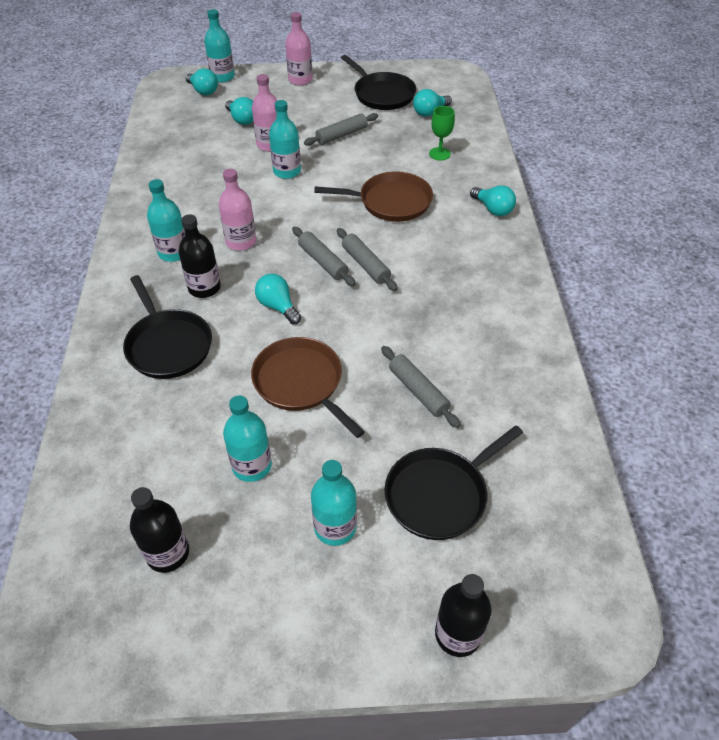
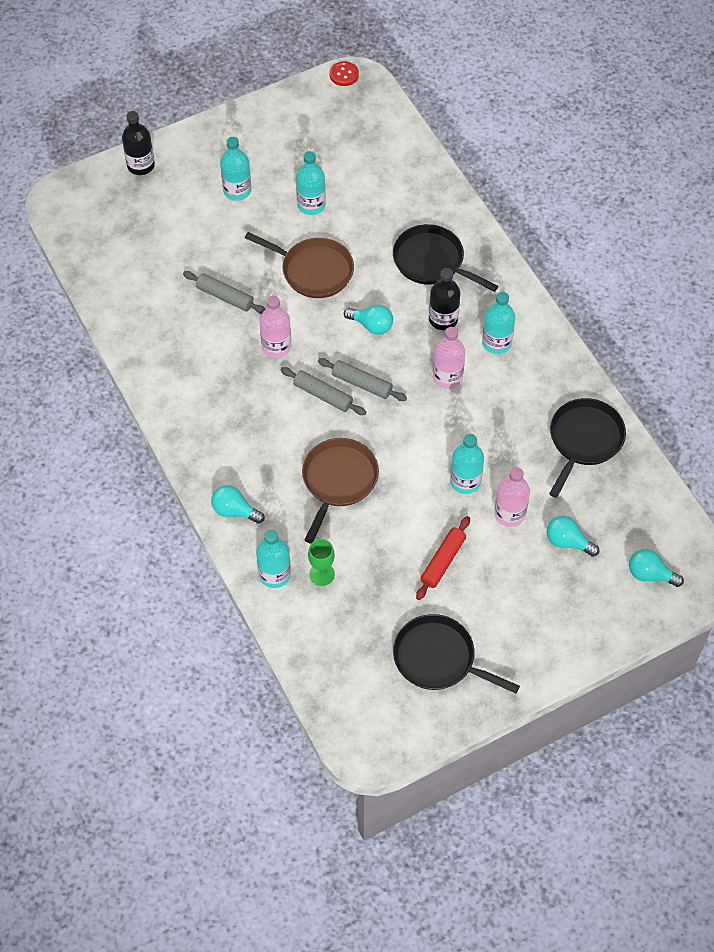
camera: 155 degrees right, 10 degrees up
black bottle [130,487,189,573] -> none
turquoise bottle [205,9,235,82] -> turquoise bottle moved to [256,530,291,588]
pink bottle [285,12,312,85] -> pink bottle moved to [260,296,291,358]
grey rolling pin [304,113,378,146] -> red rolling pin [416,516,470,600]
brown pan [314,171,433,222] -> brown pan turned 135 degrees clockwise [302,438,379,543]
black pan [384,425,523,540] -> black pan moved to [549,398,626,498]
turquoise light bulb [413,89,452,117] -> none
none -> red button [330,61,359,86]

